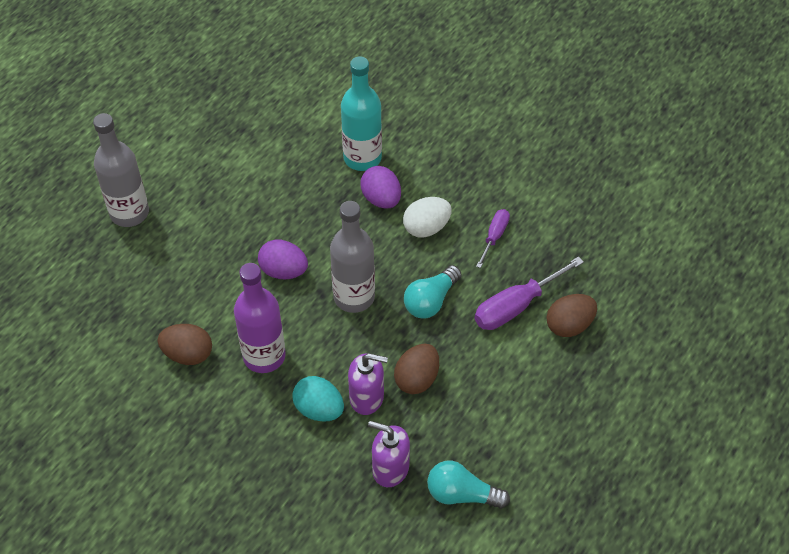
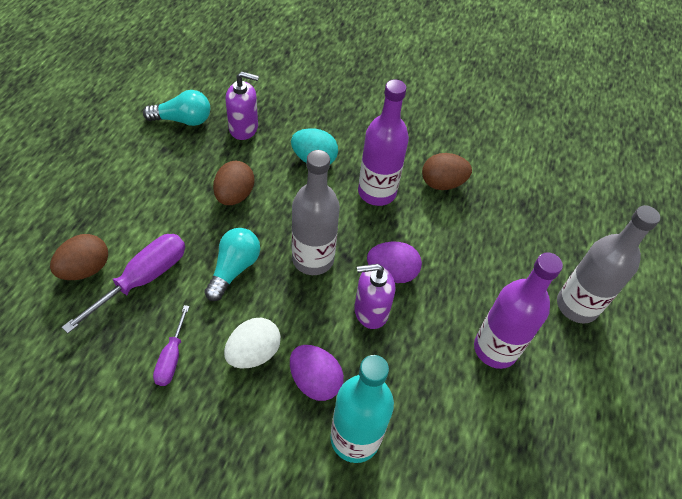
camera: 160 degrees right, 0 degrees up
purple soap dispenser [348,353,388,415] -> purple soap dispenser moved to [354,264,395,329]
none -> purple bottle [474,252,563,369]

